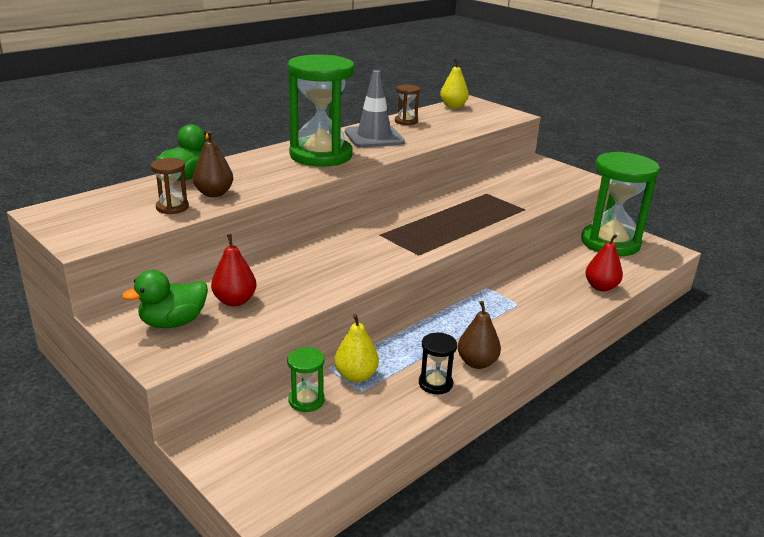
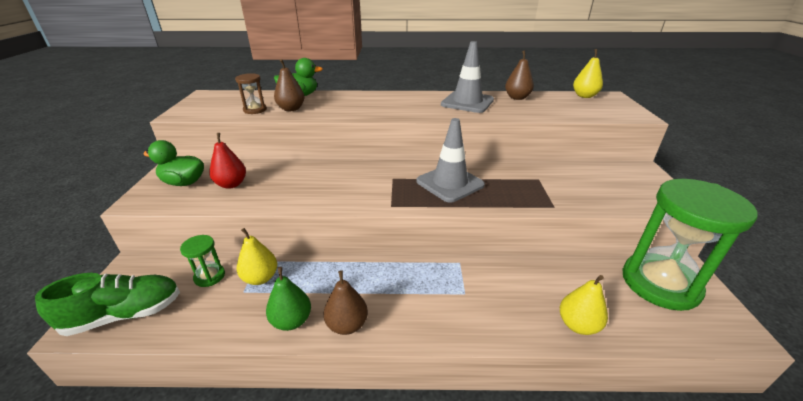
camera: 45 degrees right, 5 degrees up
green hourglass [287,54,354,167] -> none
brown hourglass [395,84,420,125] -> brown pear [505,50,534,100]
black hourglass [419,332,457,394] -> green pear [266,267,311,331]
red pear [585,234,623,291] -> yellow pear [560,275,608,335]
none -> green shoe [35,273,180,336]
none -> grey traffic cone [416,118,485,203]

